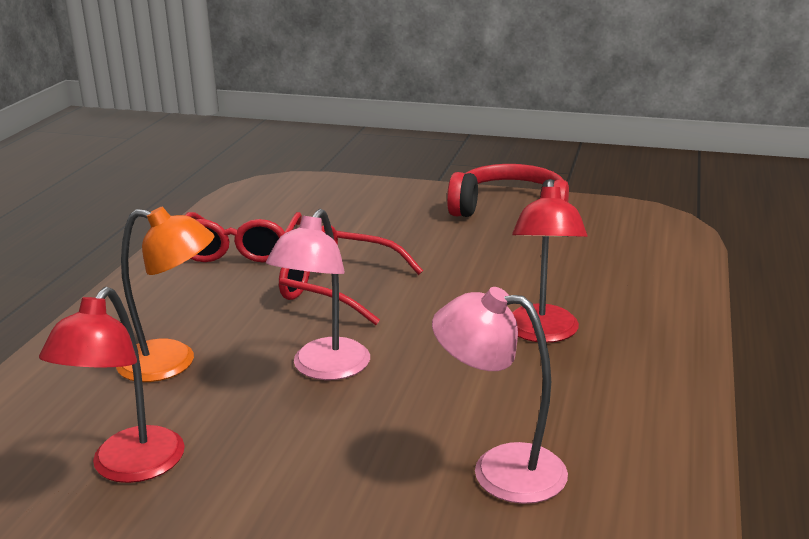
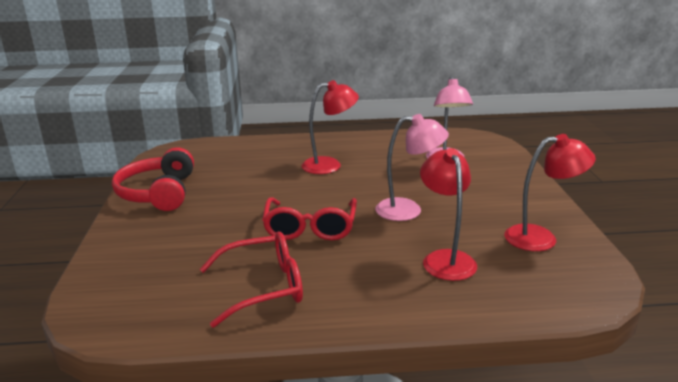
camera: 110 degrees left, 0 degrees up
orange lamp [116,207,214,382] -> red lamp [420,148,477,281]

